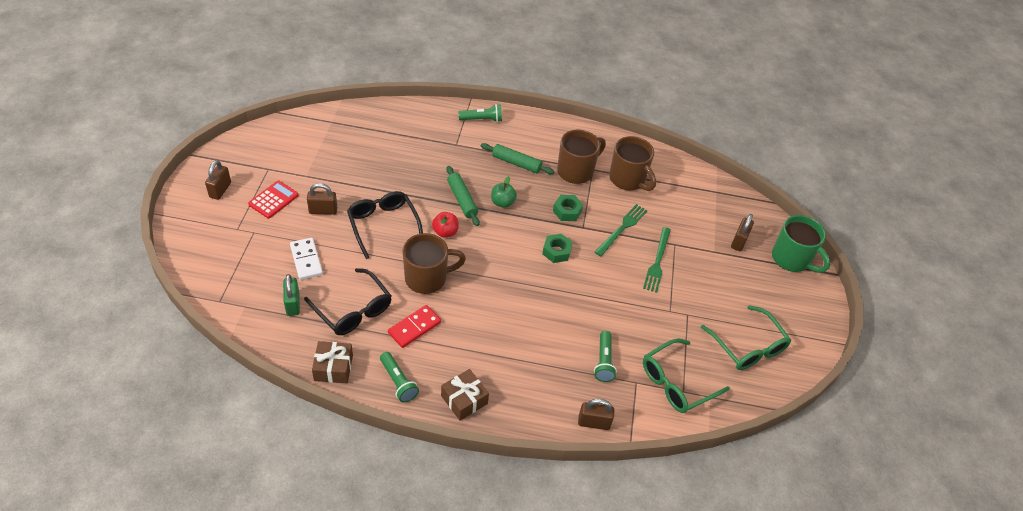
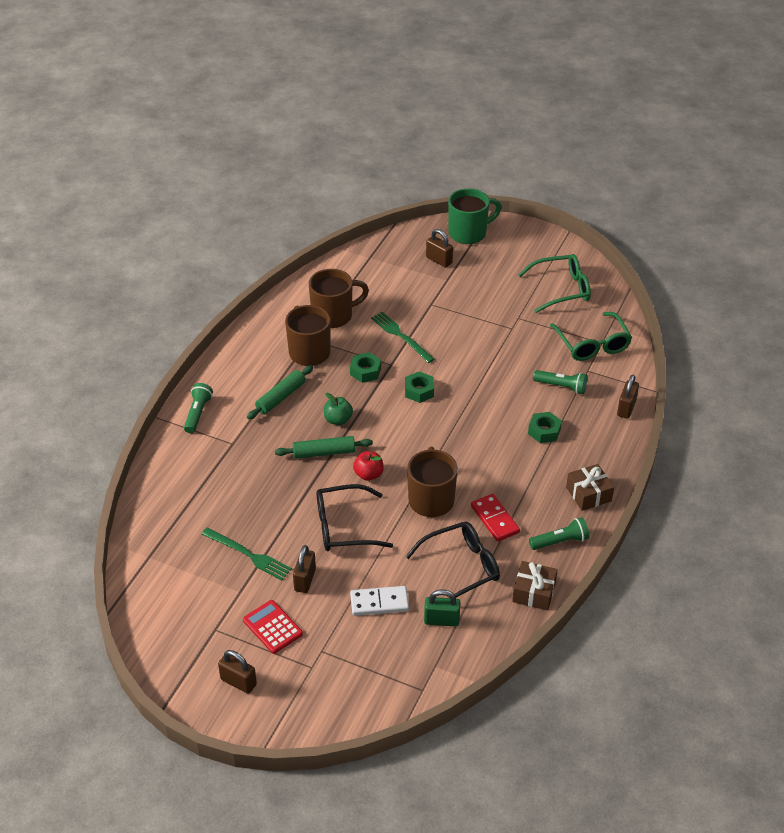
camera: 70 degrees left, 5 degrees down
green fork [643,227,671,293] -> green fork moved to [202,528,292,580]
none -> green nut [528,412,562,443]

